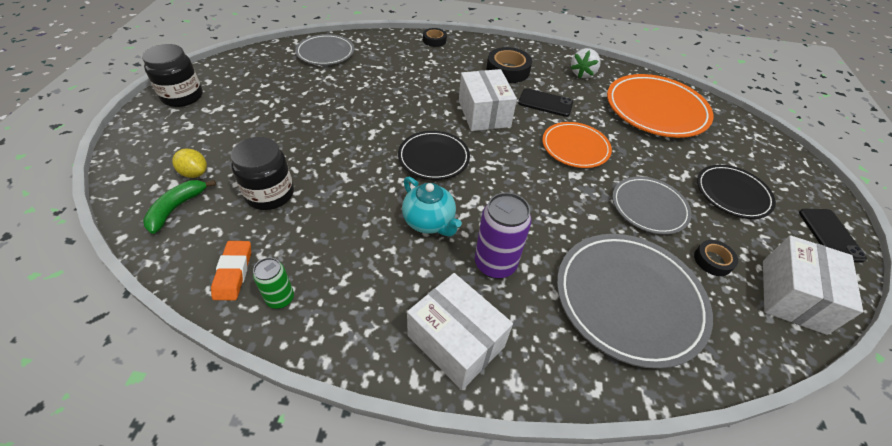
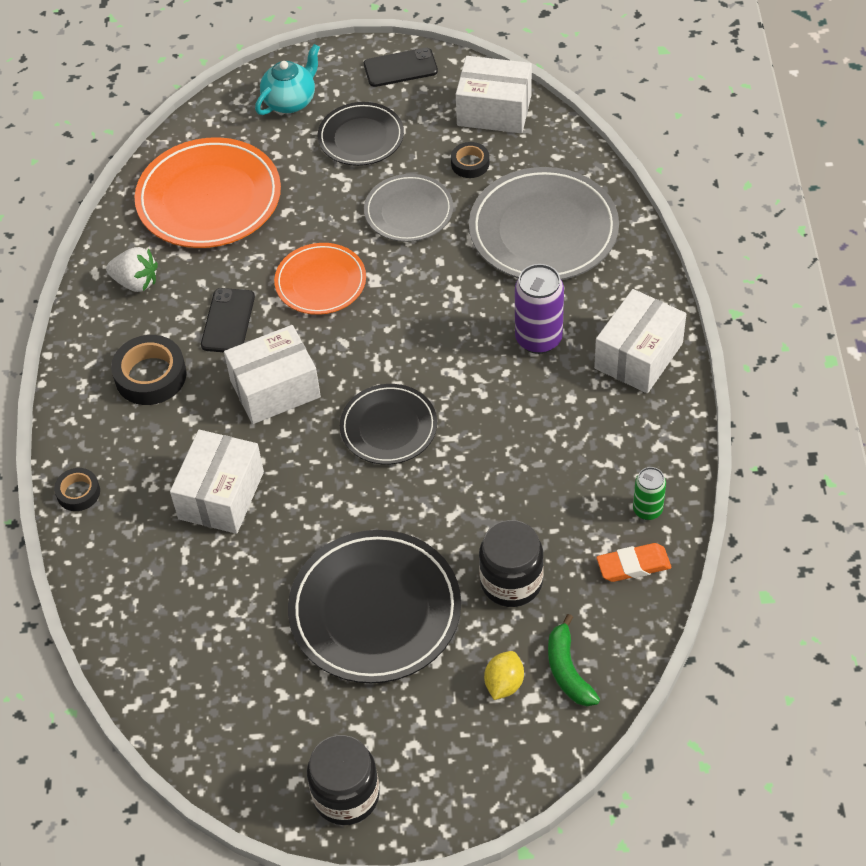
camera: 95 degrees left, 5 degrees up
green banana [143,180,216,234] -> green banana turned 60 degrees clockwise [548,614,600,706]
grey plate [295,34,354,65] -> none
turquoise teapot [402,177,462,236] -> turquoise teapot moved to [255,44,320,115]
none -> white box [170,430,264,534]
none -> black plate [288,530,461,683]

